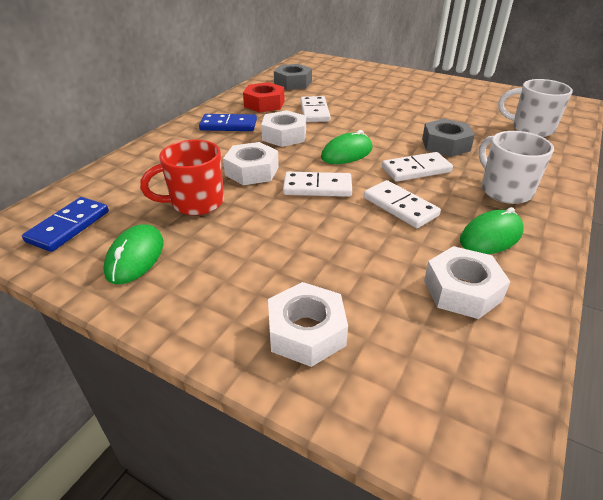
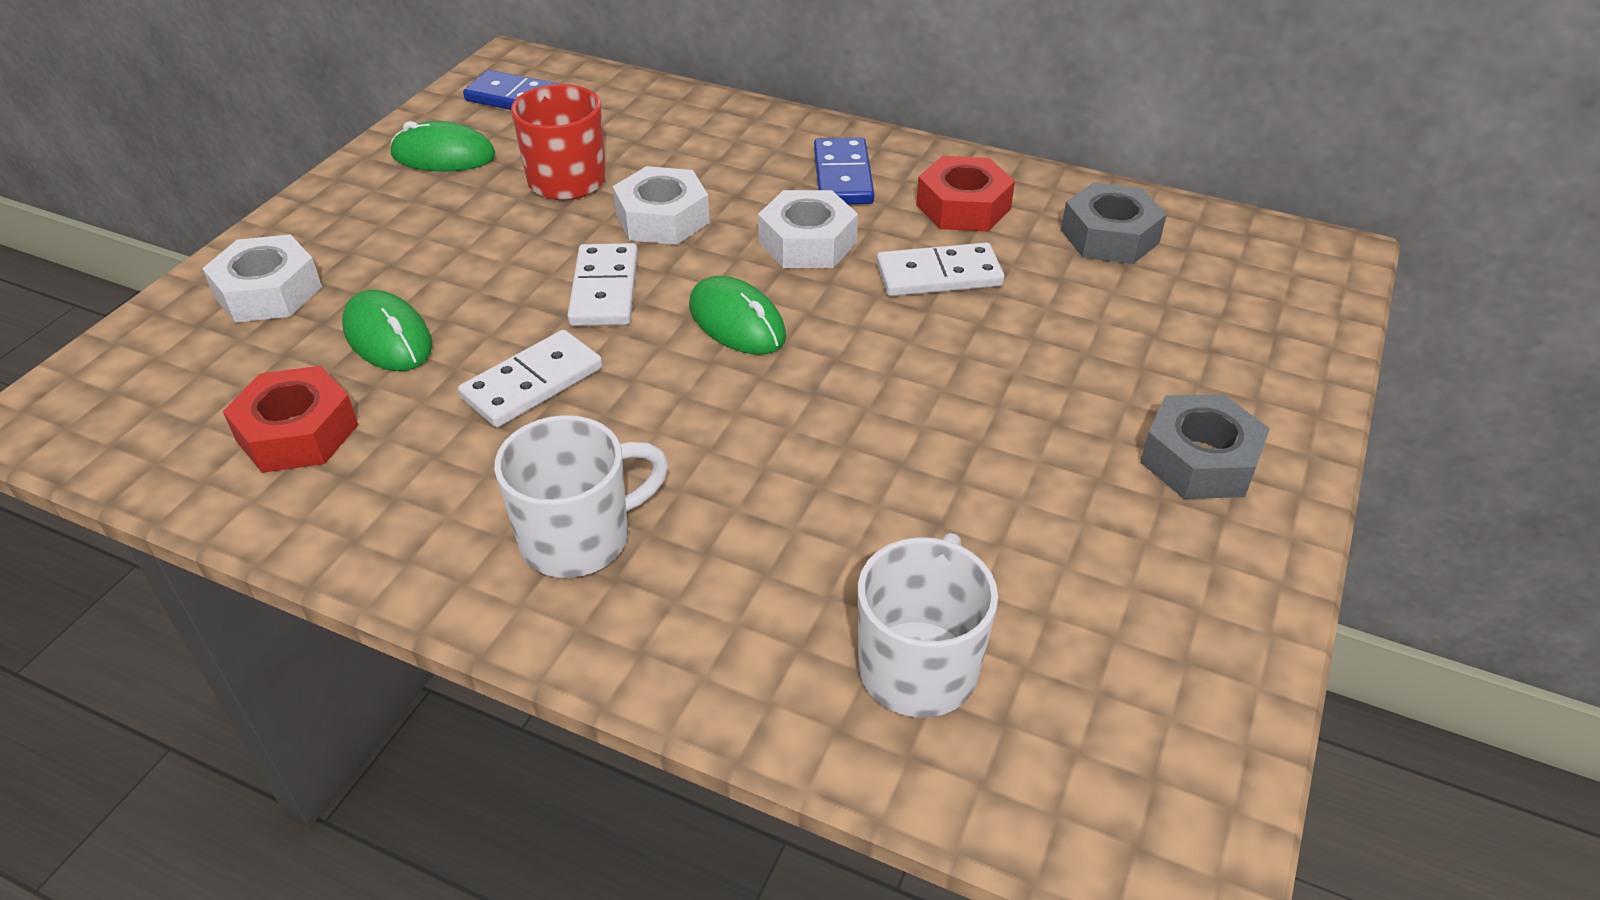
camera: 85 degrees right, 5 degrees up
white domino [382,152,453,182] -> none
grey nut [422,119,475,157] -> grey nut moved to [1140,394,1270,499]
white nut [424,246,511,319] -> red nut [223,366,358,473]
green mouse [460,207,524,254] -> green mouse moved to [342,290,432,371]

